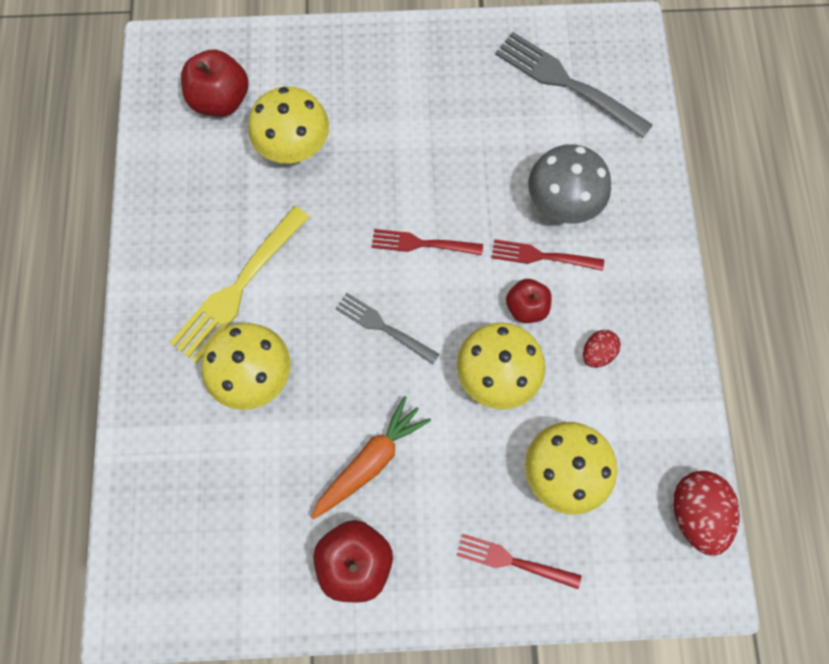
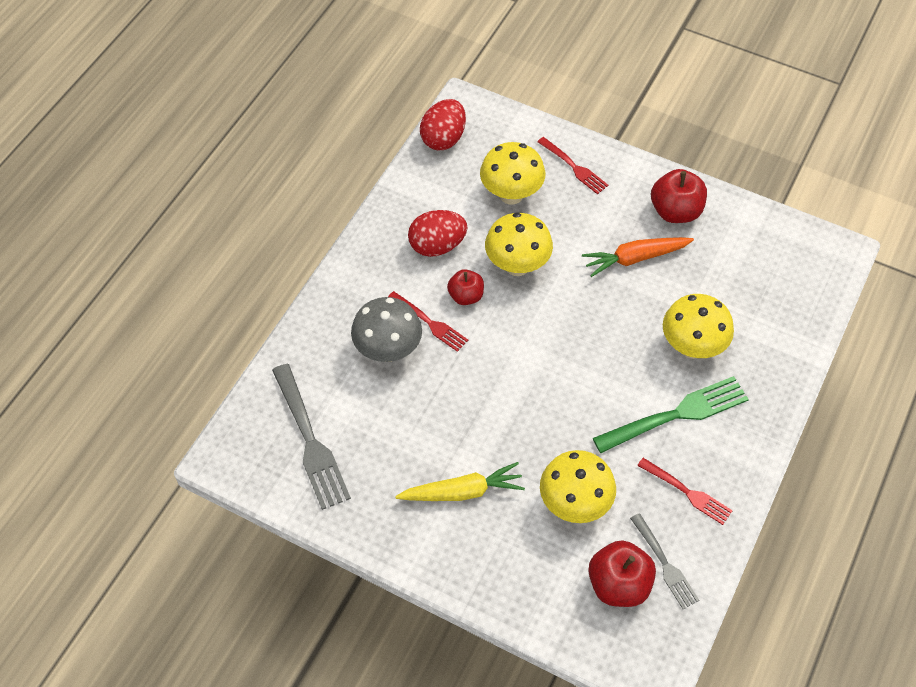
camera: 150 degrees left, 15 degrees down
yellow fork [170,206,310,363] -> green fork [593,376,749,453]
grey fork [335,293,440,365] -> grey fork moved to [630,513,699,609]
red fork [372,229,483,255] -> red fork moved to [637,458,733,525]
red egg [583,330,621,368] -> red egg [408,210,467,257], size x1.76
none -> yellow carrot [395,462,525,501]

